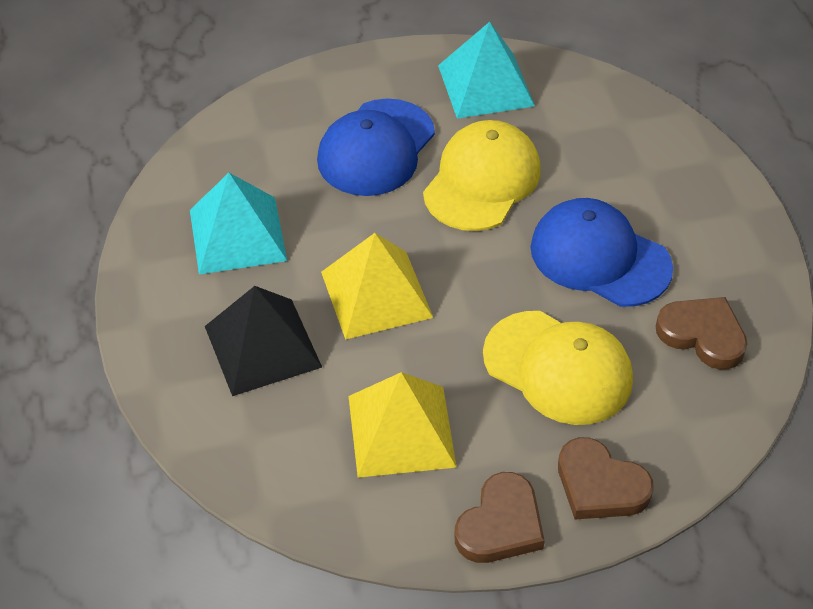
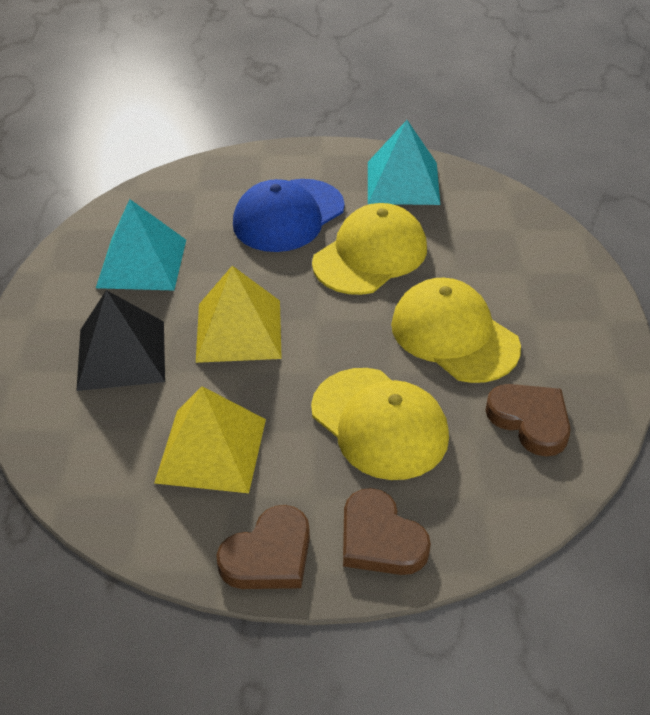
camera: 15 degrees right, 5 degrees down
blue cap [530,198,673,307] -> yellow cap [391,278,521,383]

